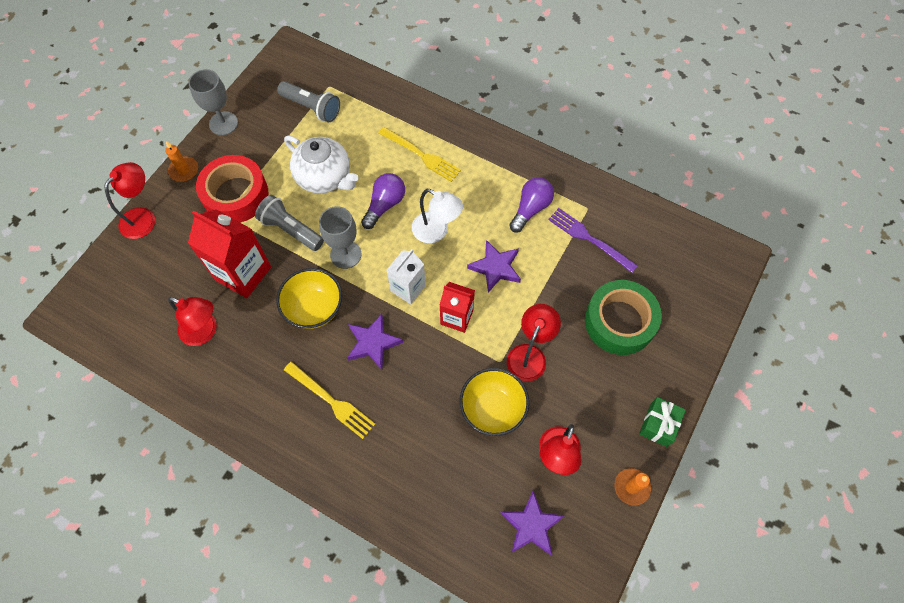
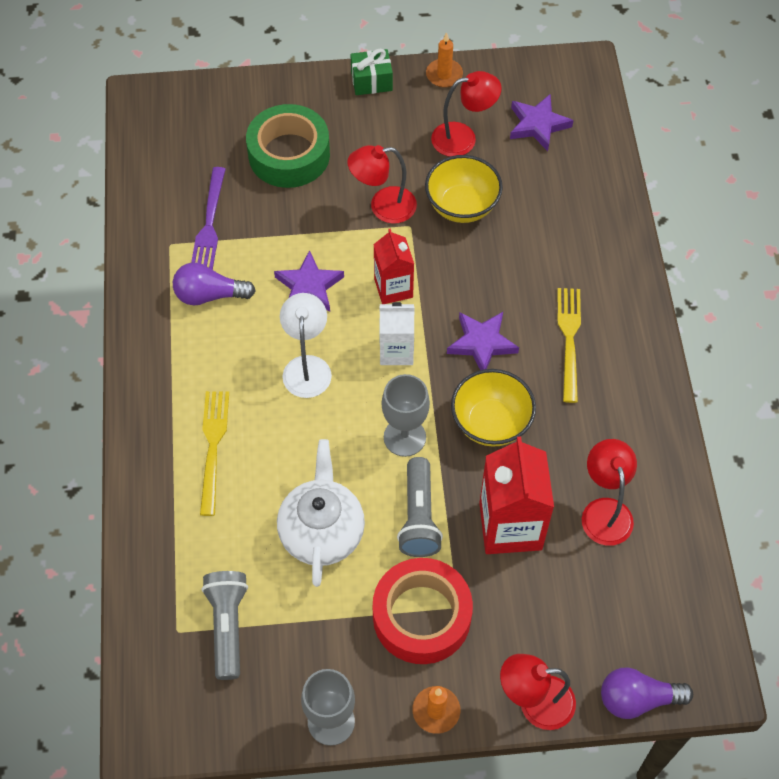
camera: 125 degrees left, 5 degrees down
purple light bulb [361,173,405,229] -> purple light bulb moved to [601,668,693,719]

